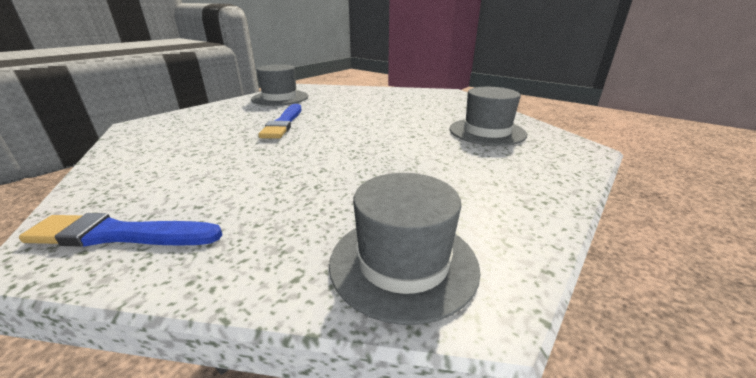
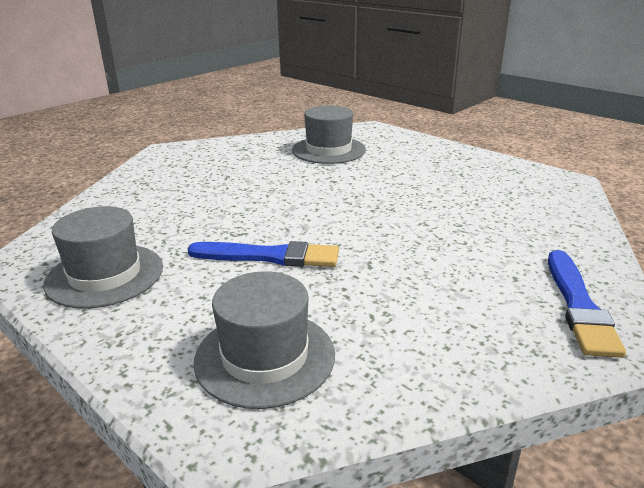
camera: 85 degrees left, 0 degrees up
grey hat [329,173,480,325] -> grey hat moved to [194,271,335,409]

